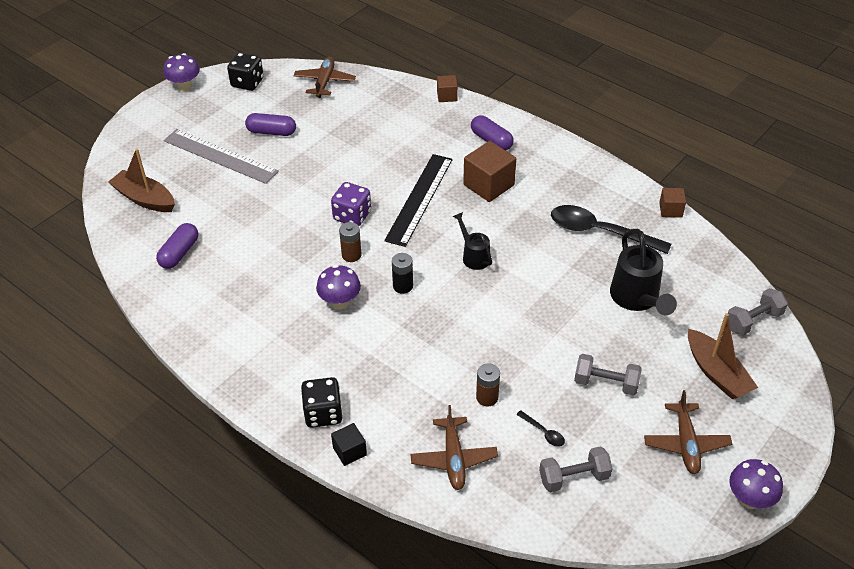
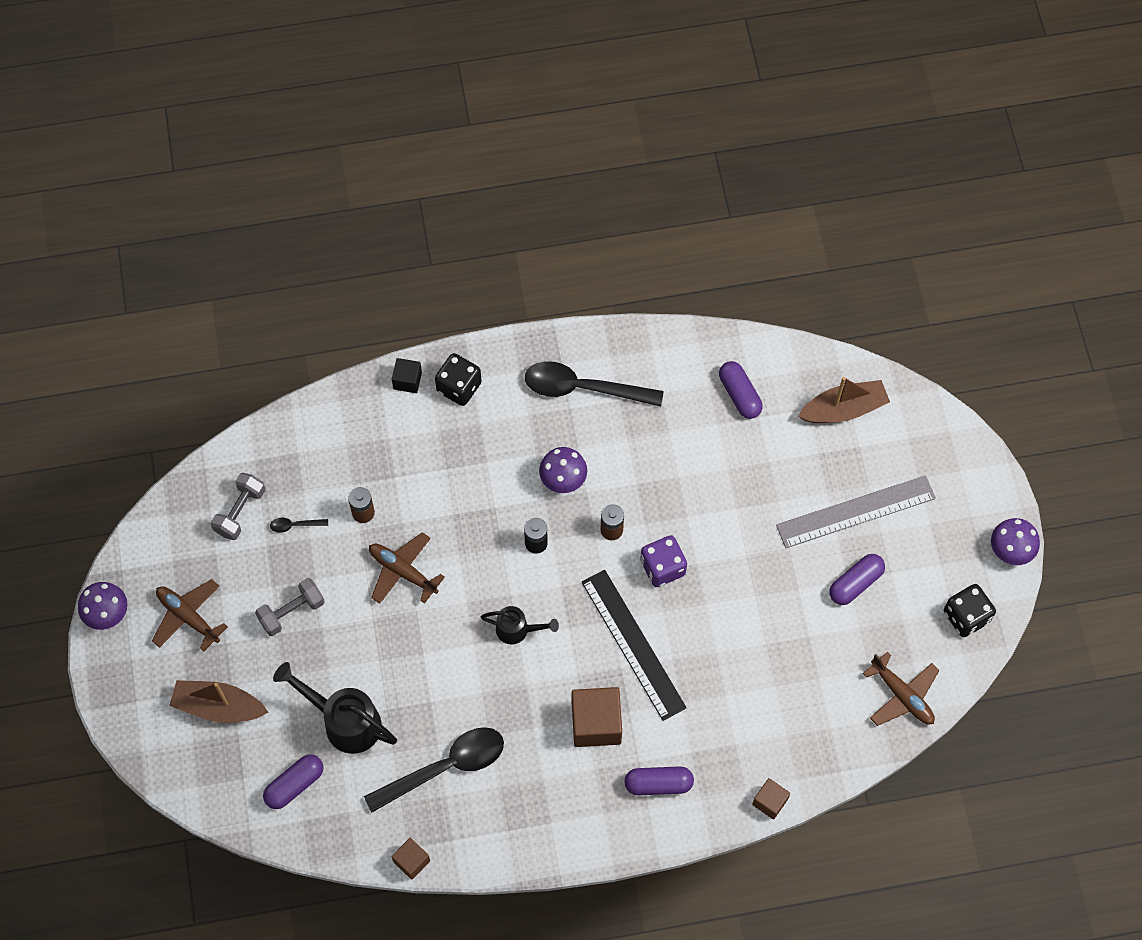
camera: 130 degrees right, 20 degrees up
brown plane [410,405,498,490] -> brown plane moved to [369,532,445,604]
grey dumbbell [728,288,788,336] -> none
none -> purple capsule [263,754,323,809]
none -> black spoon [525,361,664,407]

